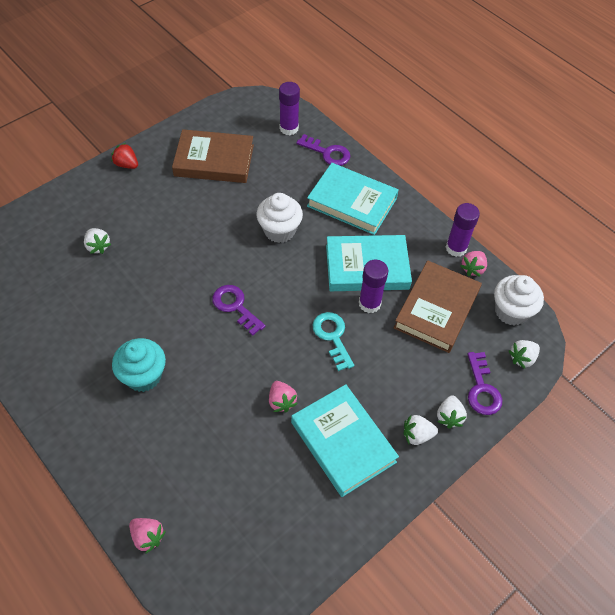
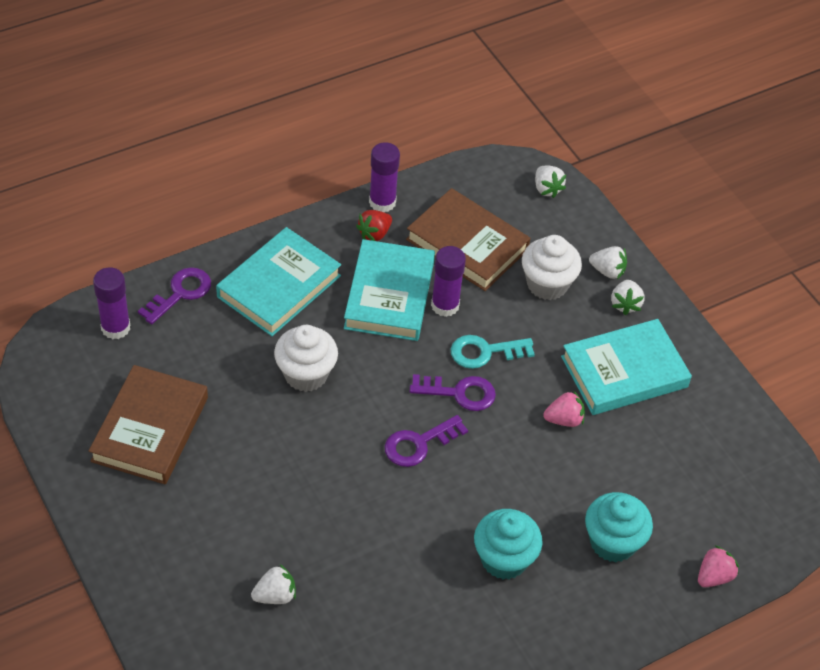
camera: 80 degrees left, 5 degrees down
red strawberry [111,143,138,169] -> red strawberry moved to [356,210,392,241]
pink strawberry [460,251,487,277] -> none
purple key [467,352,502,415] -> purple key moved to [409,374,496,411]
white cupcake [494,275,544,326] -> white cupcake moved to [522,235,582,300]
none -> turquoise cupcake [585,492,653,562]

